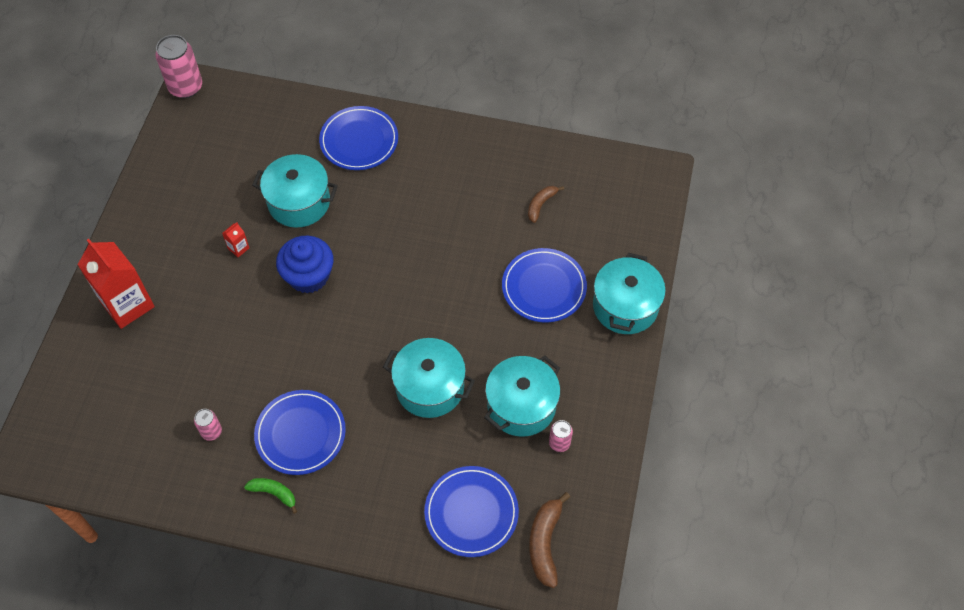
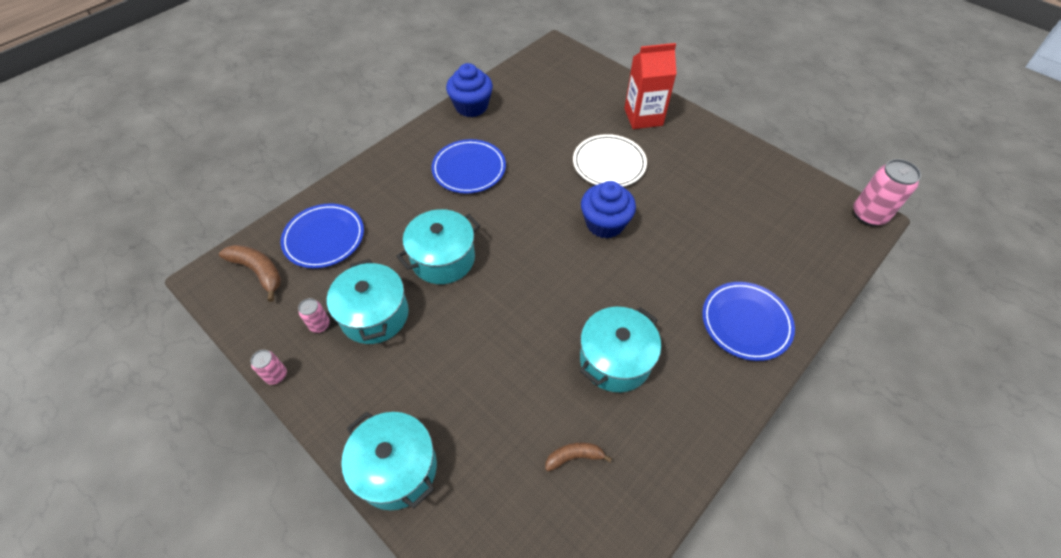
camera: 120 degrees right, 5 degrees down
pink can [194,409,222,441] -> pink can moved to [251,350,287,385]
red carton [222,222,249,257] -> none
green banana [244,478,297,514] -> none
turquoise pot [252,154,338,227] -> turquoise pot moved to [580,307,661,392]
blue plate [502,248,587,323] -> none
brown banana [528,186,564,223] -> brown banana turned 75 degrees counterclockwise [545,442,612,471]
none -> blue cupcake [446,63,493,117]
none -> white plate [573,134,647,187]

